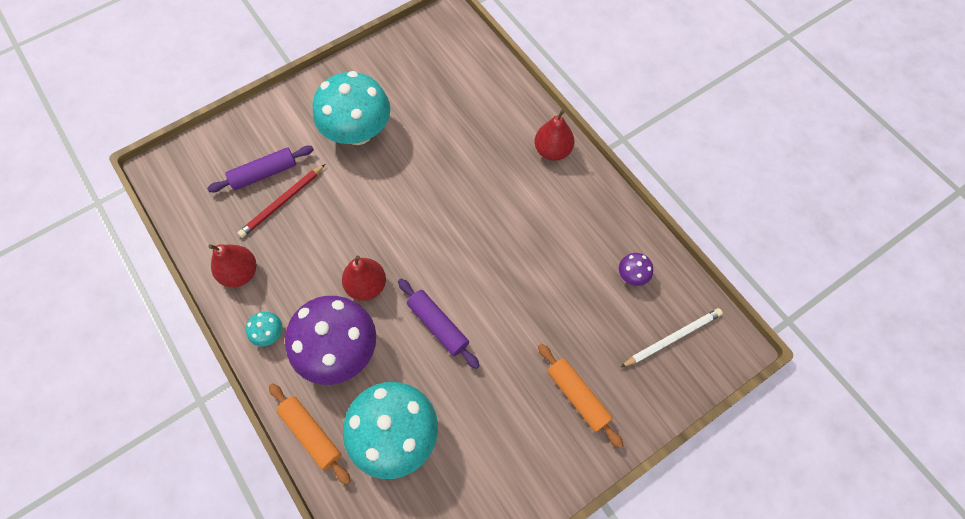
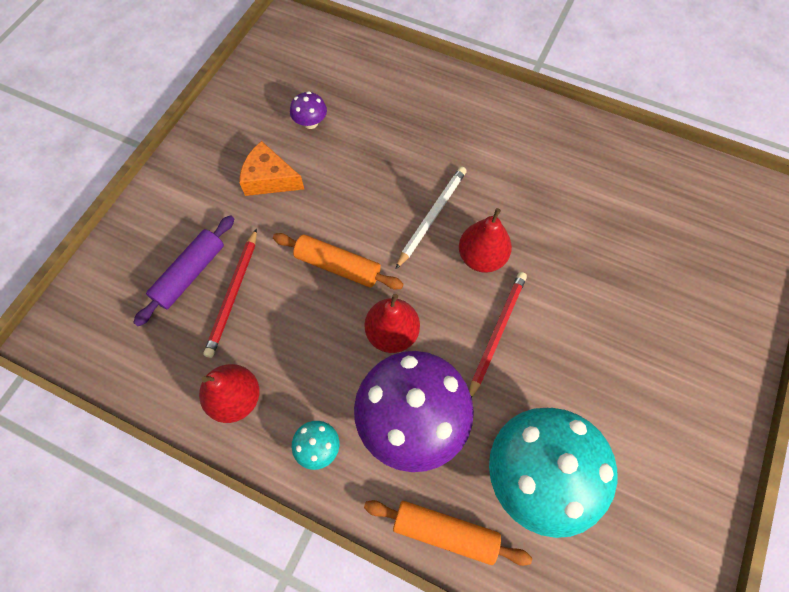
camera: 30 degrees left, 0 degrees up
turquoise mushroom [313,71,390,145] -> orange cheese [239,141,304,196]
purple rolling pin [398,279,480,369] -> red pencil [469,272,527,397]
red pear [534,110,574,161] -> red pear moved to [459,208,512,273]
orange rolling pin [538,344,623,448] -> orange rolling pin moved to [273,233,403,290]
purple mushroom [619,253,653,286] -> purple mushroom moved to [290,91,327,129]
white pencil [620,308,723,368] -> white pencil moved to [396,167,467,269]

